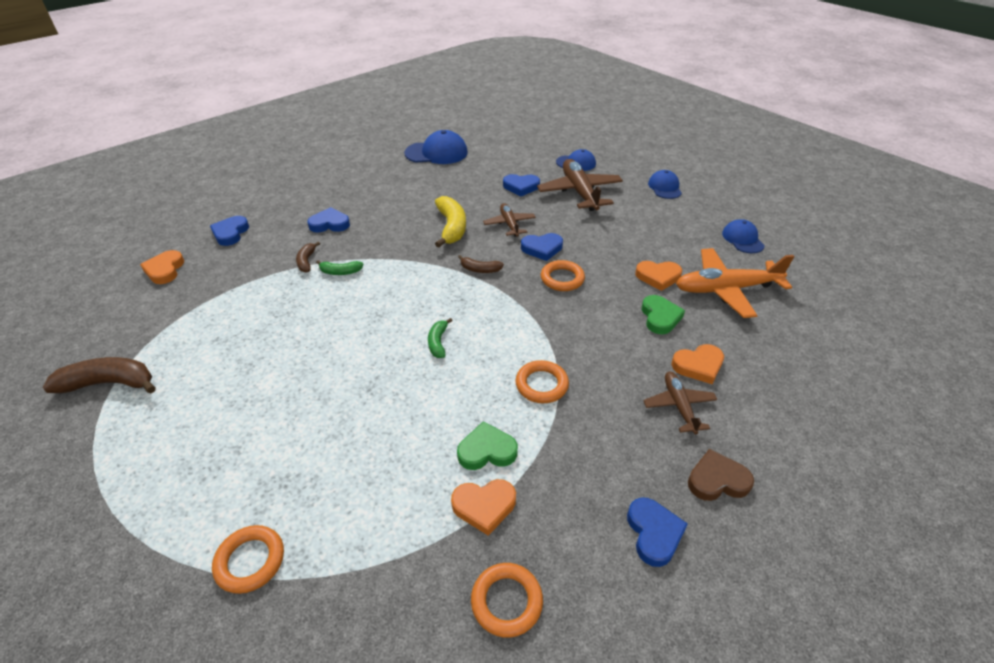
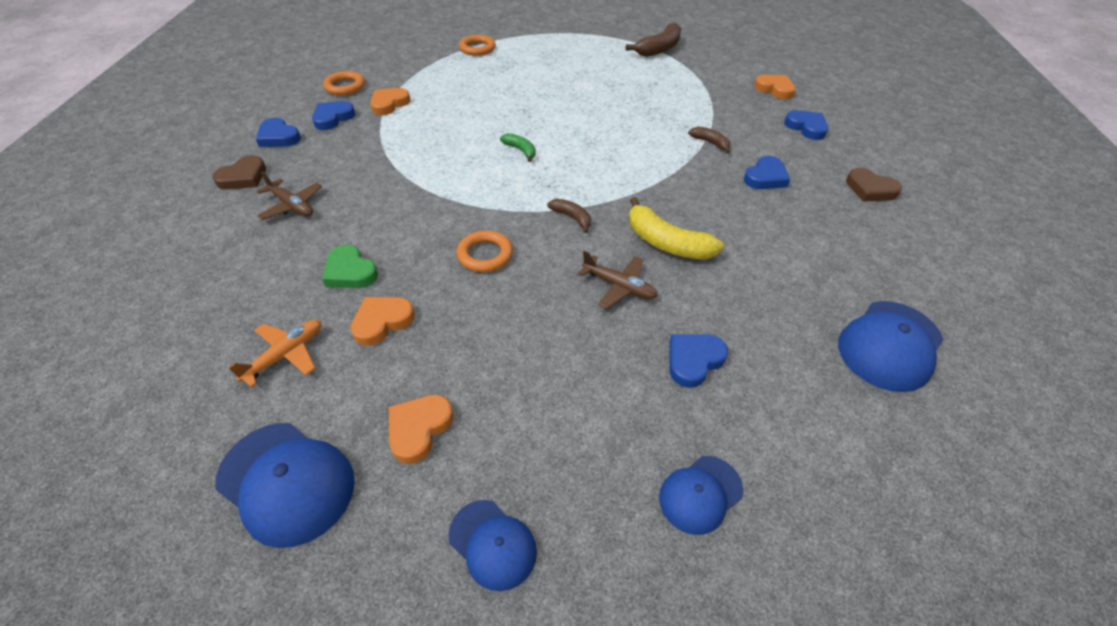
camera: 135 degrees right, 5 degrees up
green banana [316,260,364,275] -> none
green heart [457,421,518,470] -> none
brown banana [458,255,504,273] -> brown banana turned 75 degrees clockwise [547,199,591,233]
orange ring [515,360,569,403] -> none
blue heart [521,233,563,261] -> blue heart moved to [312,101,355,130]
brown plane [537,159,623,211] -> none
orange heart [672,344,724,384] -> orange heart moved to [389,395,453,464]
orange plane [676,248,794,318] -> orange plane [228,320,321,387], size x0.57
blue cap [722,219,765,253] -> blue cap [215,423,355,548], size x1.62
none -> brown heart [846,168,902,202]

